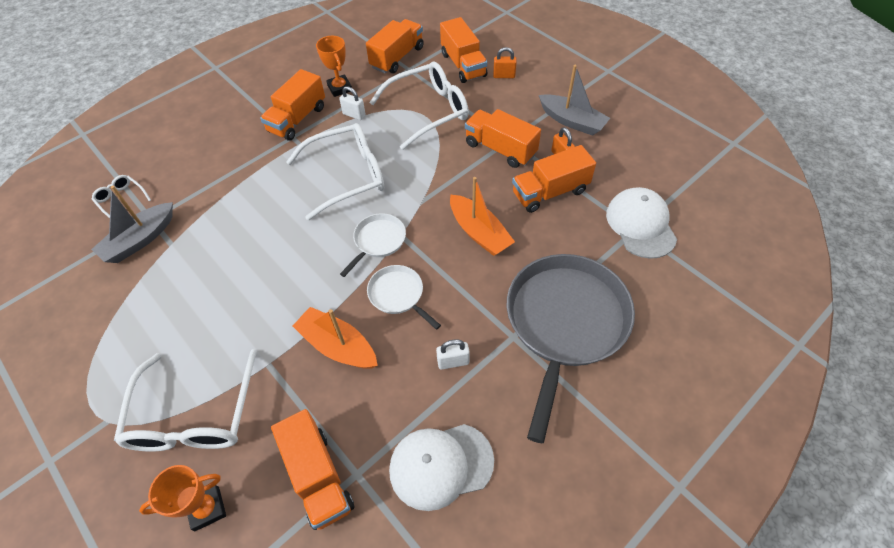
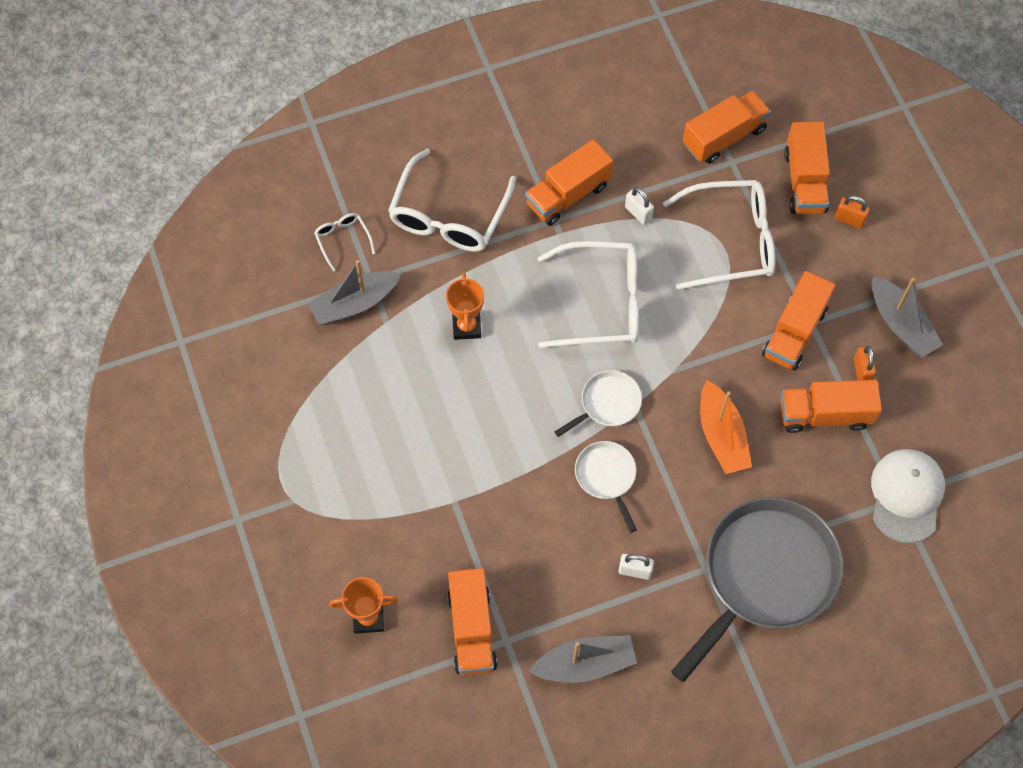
camera: 20 degrees right, 10 degrees up
white glasses [114,349,257,452] -> white glasses moved to [388,149,516,252]
orange boat [293,307,378,369] -> none
orange trophy [316,36,352,97] -> orange trophy moved to [446,273,484,340]
white cap [389,424,494,511] -> grey boat [528,635,637,683]
orange truck [465,109,541,168] -> orange truck turned 120 degrees counterclockwise [762,271,835,371]

